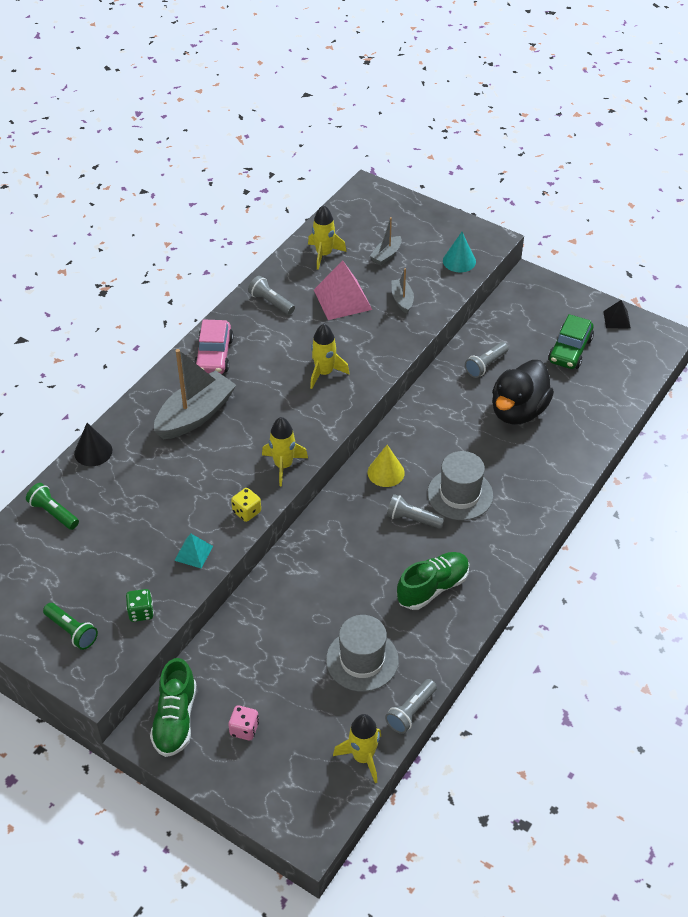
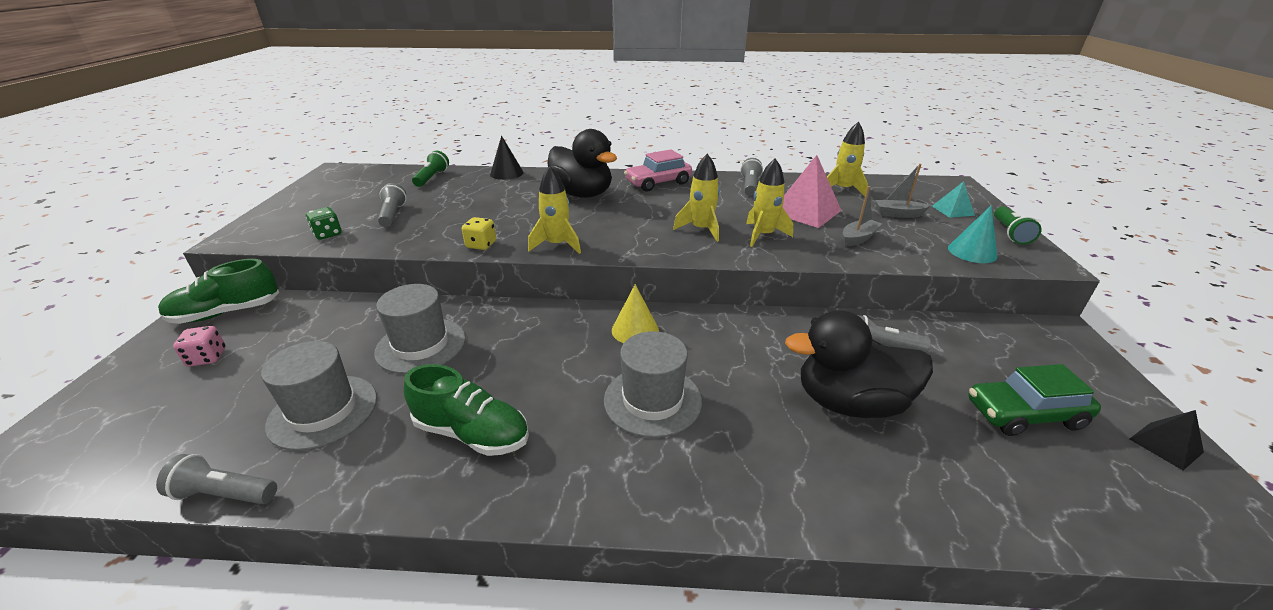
camera: 60 degrees right, 15 degrees down
green flashlight [43,603,98,650] -> green flashlight moved to [994,206,1042,245]
grey boat [154,349,236,440] -> black duck [547,129,617,198]
turquoise pyramid [174,534,213,569] -> turquoise pyramid moved to [932,181,975,218]
yellow rocket [333,714,381,783] -> yellow rocket moved to [746,158,793,247]
grey flashlight [387,494,445,529] -> grey flashlight moved to [378,183,407,227]
none -> grey hat [374,284,466,374]

